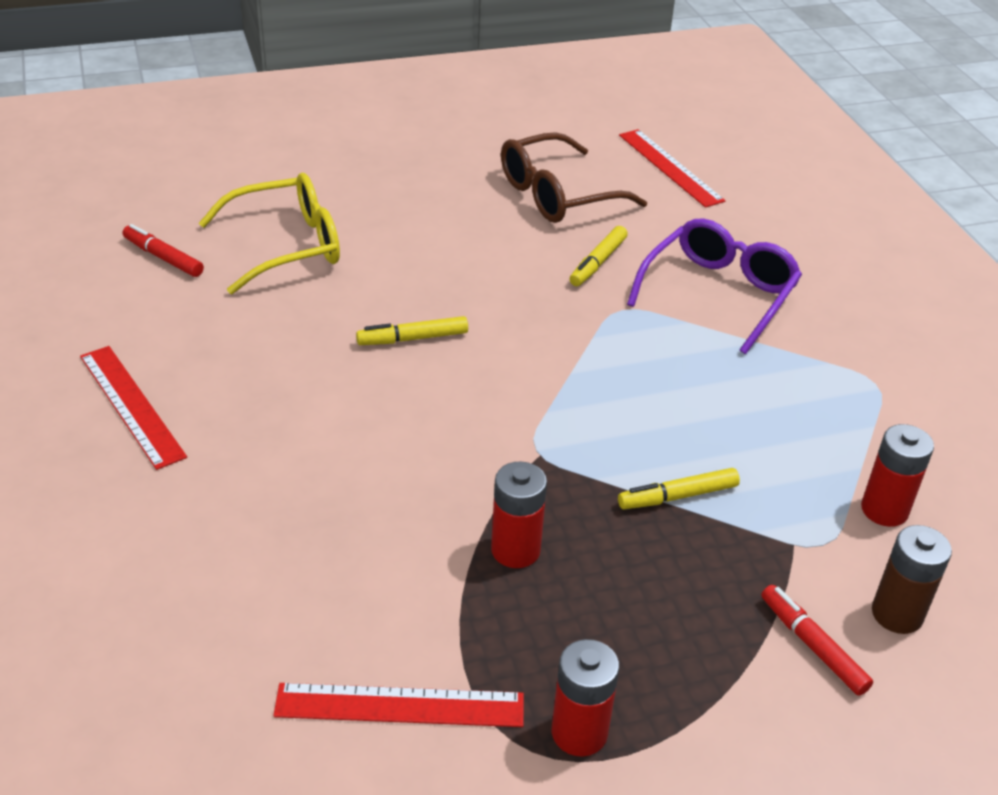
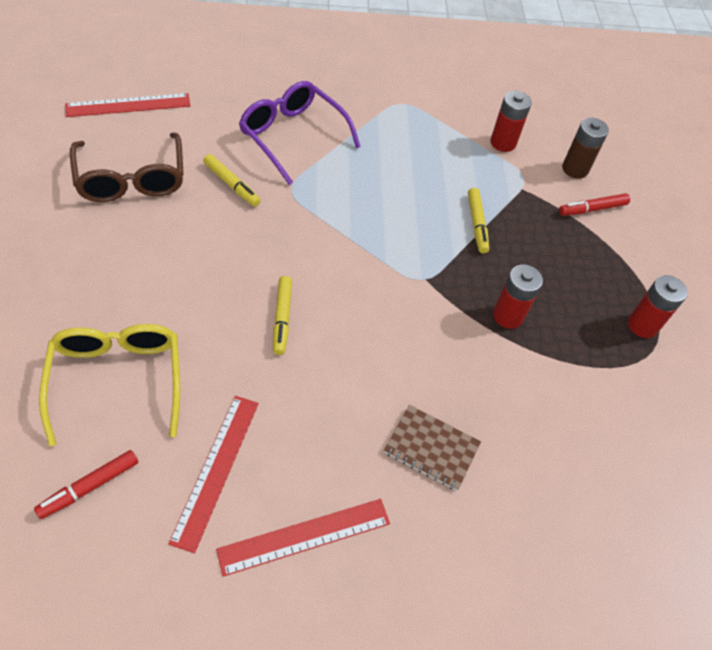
camera: 80 degrees left, 15 degrees up
red ruler [273,683,524,727] -> red ruler moved to [168,396,259,553]
none -> brown notebook [384,405,481,491]

